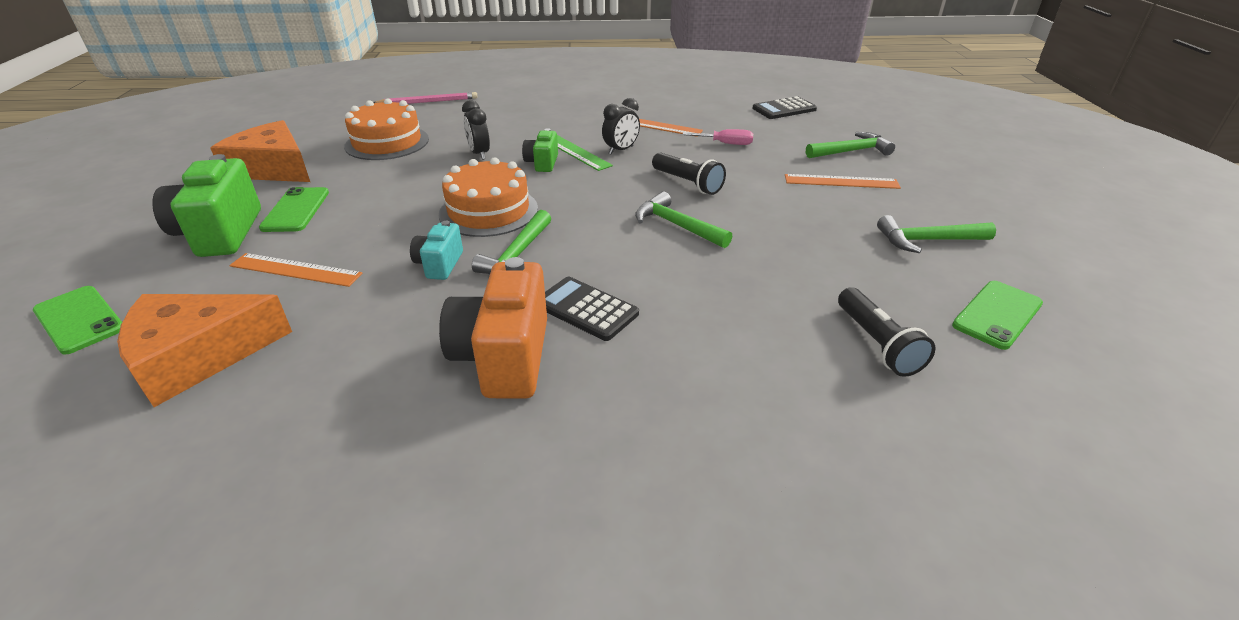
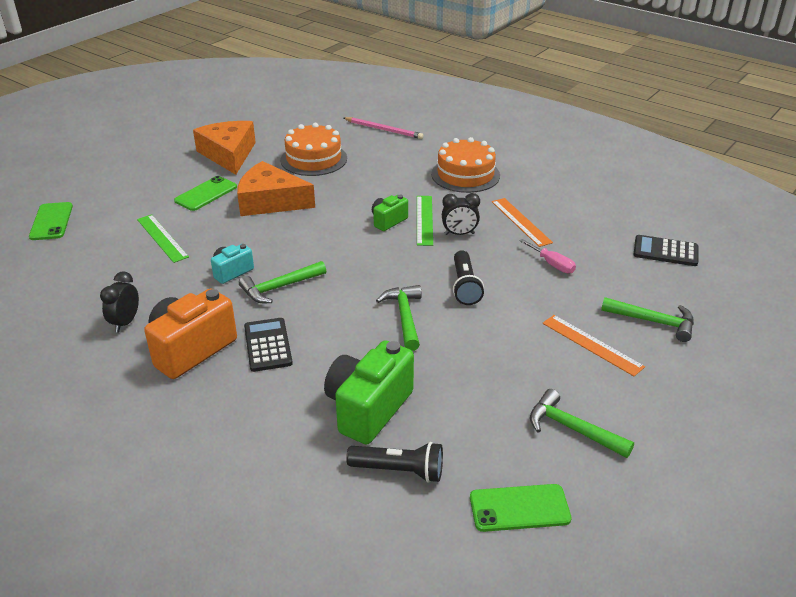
camera: 40 degrees right, 0 degrees up
orange cheese [117,294,292,407] -> orange cheese moved to [237,161,315,216]
green camera [152,154,261,257] -> green camera moved to [324,340,414,445]
orange ruler [229,253,363,287] -> green ruler [137,214,189,263]
orange cake [439,157,538,237] -> orange cake moved to [431,137,500,193]
black clock [462,100,490,160] -> black clock moved to [100,272,139,332]
black flashlight [838,287,936,377] -> black flashlight turned 105 degrees counterclockwise [346,442,443,483]

